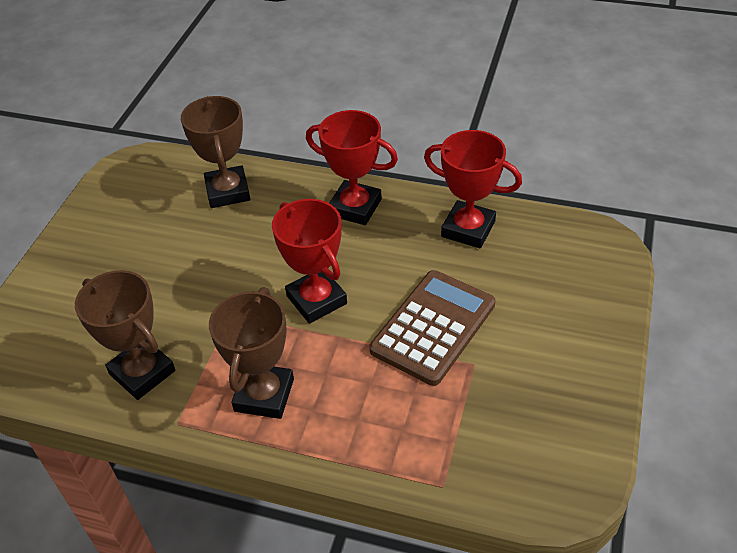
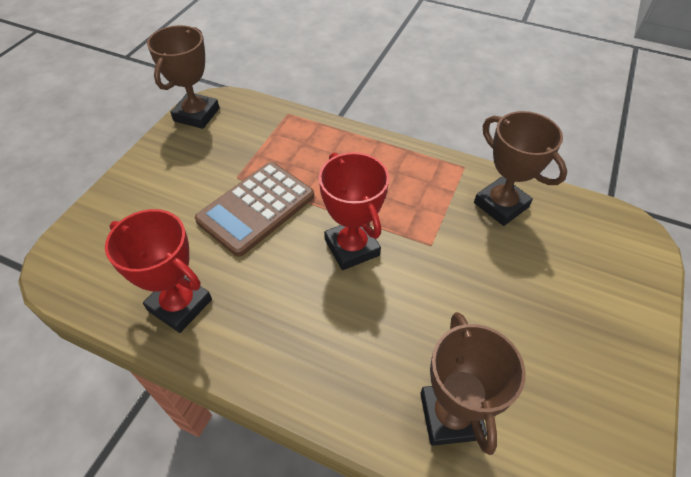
camera: 175 degrees left, 5 degrees up
brown trophy [209,287,294,419] -> brown trophy moved to [147,25,219,129]
red trophy [306,110,398,225] -> none

